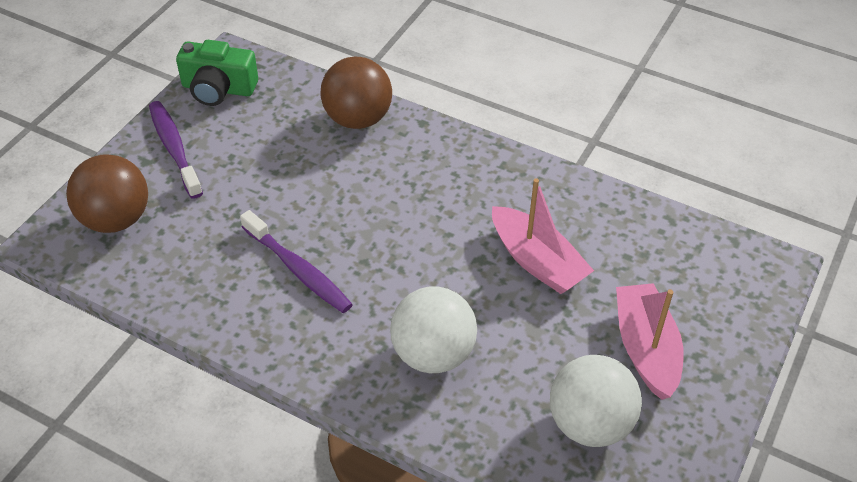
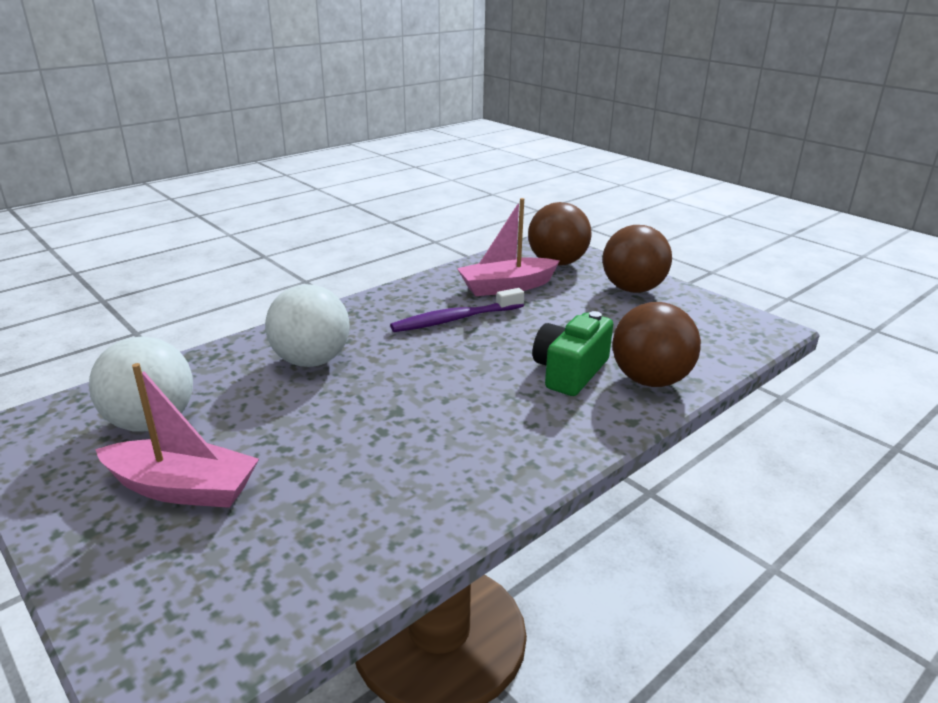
camera: 110 degrees right, 20 degrees down
purple toothbrush [149,101,203,199] -> brown ball [603,225,672,293]
green camera [176,40,258,106] -> green camera moved to [532,311,613,396]
pink boat [492,178,594,294] -> pink boat moved to [457,198,560,296]

